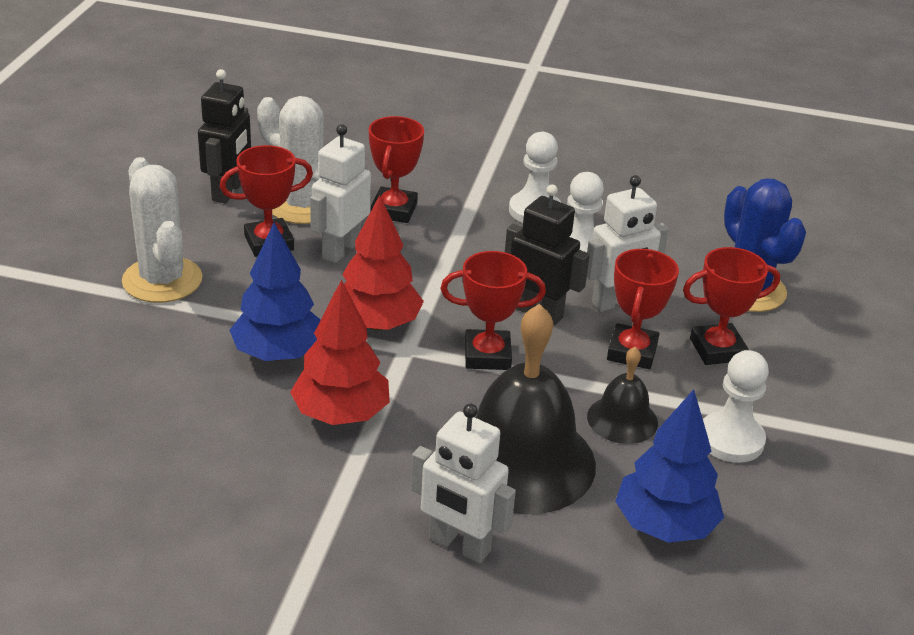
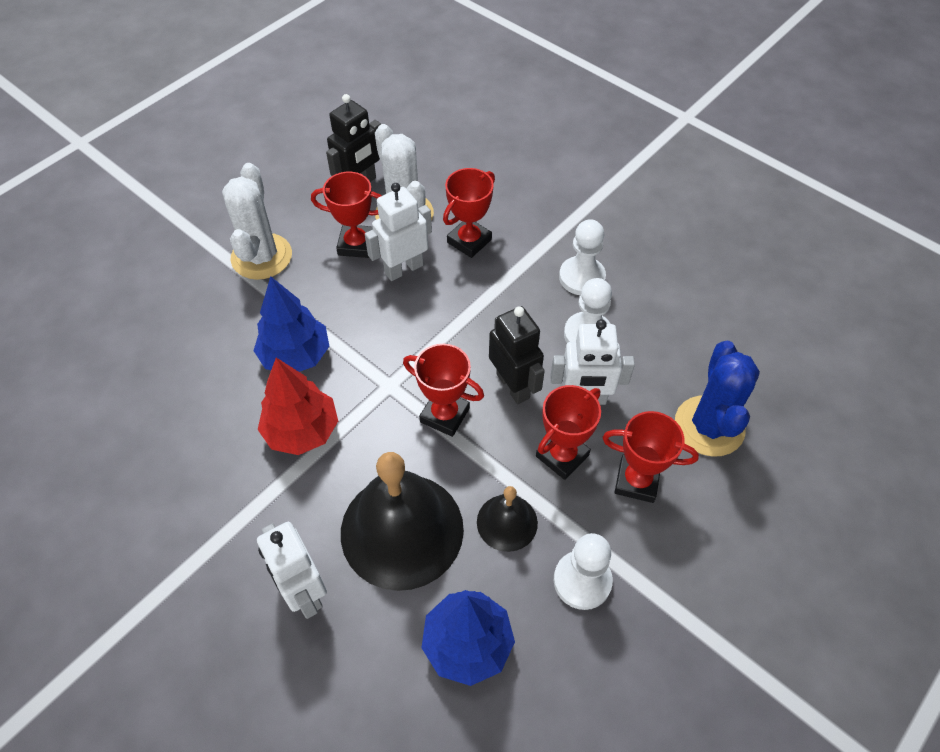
camera: 30 degrees right, 20 degrees up
red tree [333,195,424,331] -> none

